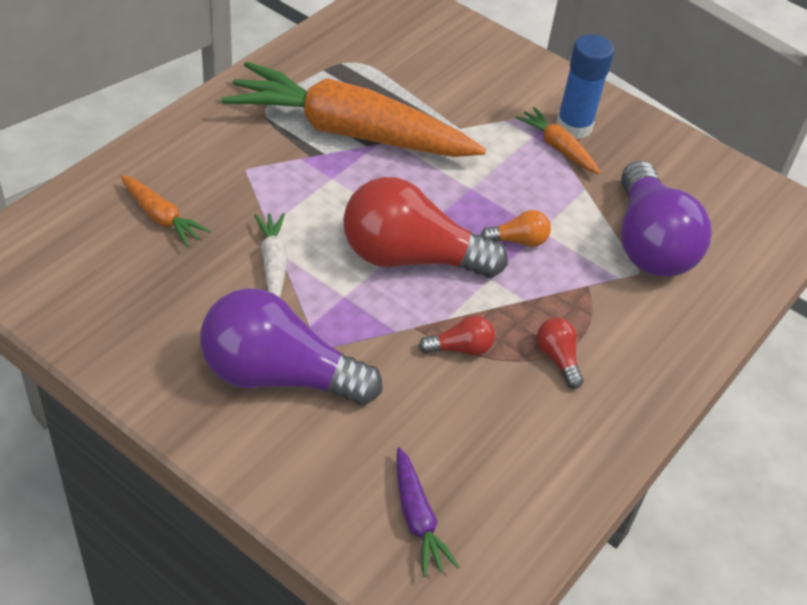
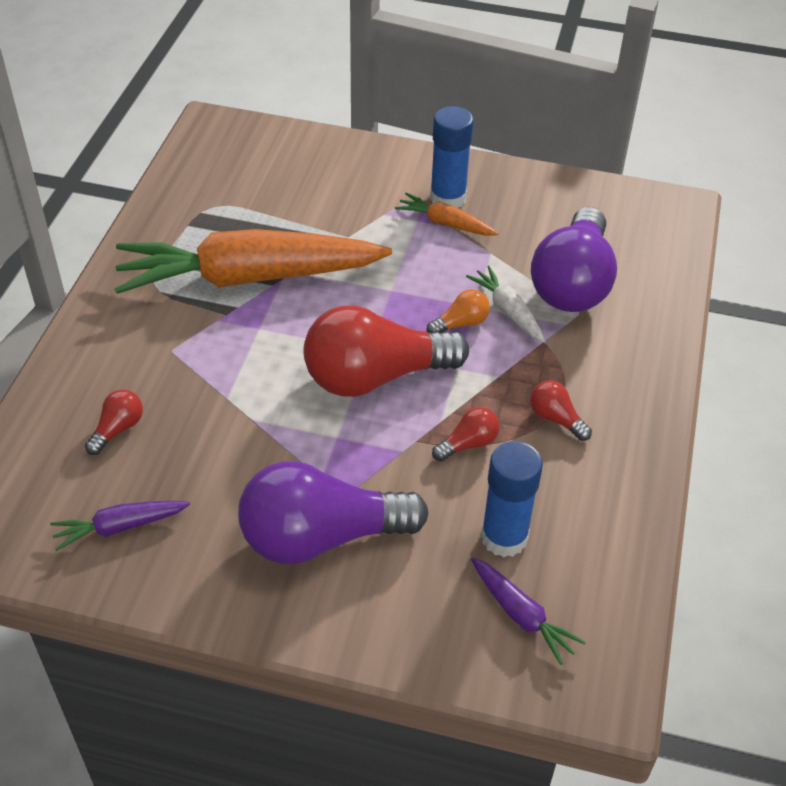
camera: 20 degrees left, 0 degrees up
orange carrot [120,175,210,247] -> red light bulb [85,390,143,455]
white carrot [254,213,287,297] -> white carrot moved to [466,266,545,343]
purple light bulb [621,161,712,277] -> purple light bulb turned 45 degrees clockwise [531,207,617,312]
none -> purple carrot [50,501,190,551]
none -> blue glue stick [481,441,543,557]

